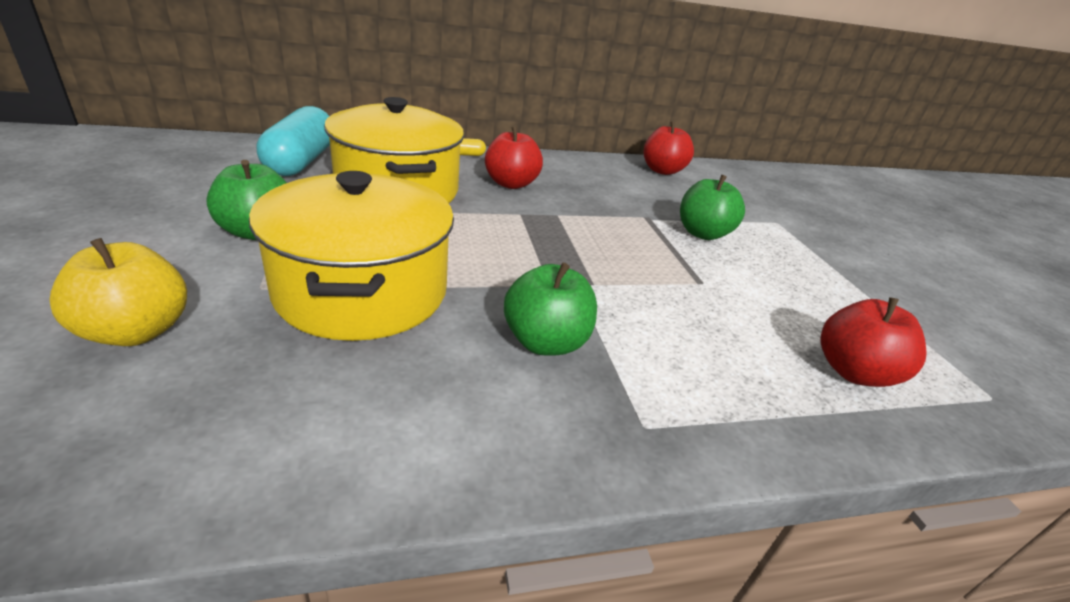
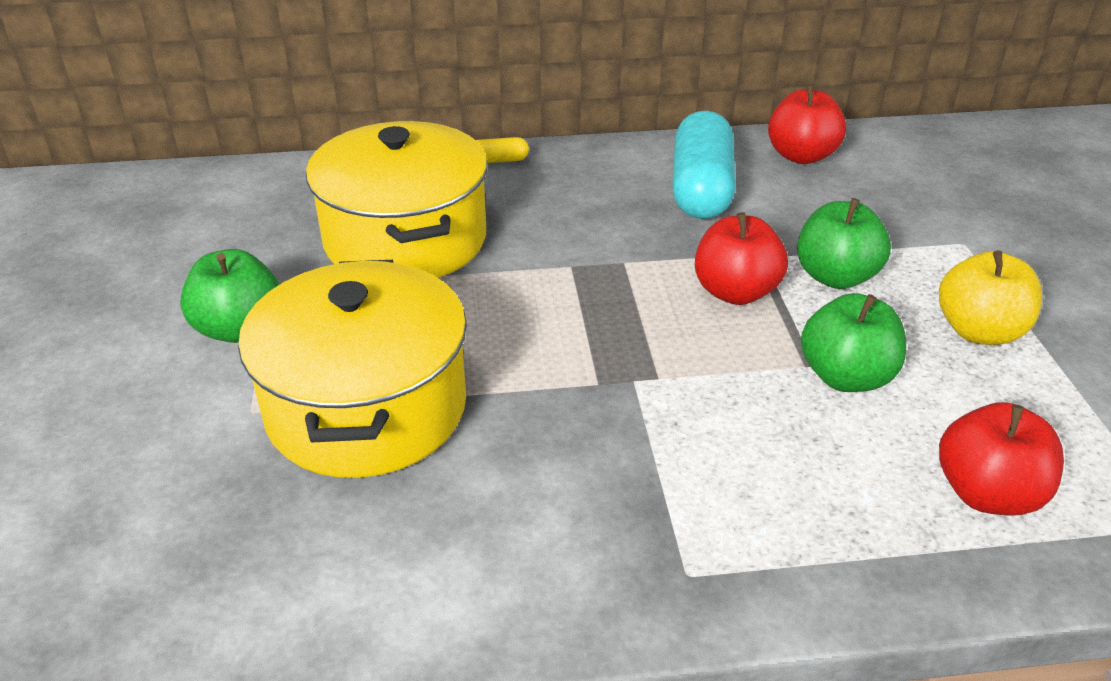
camera: 10 degrees right, 5 degrees up
yellow apple [49,238,187,346] -> yellow apple moved to [939,250,1042,345]
turquoise capsule [257,106,330,176] -> turquoise capsule moved to [672,111,735,219]
red apple [485,126,543,189] -> red apple moved to [695,212,788,305]
green apple [504,263,597,356] -> green apple moved to [801,293,906,392]

